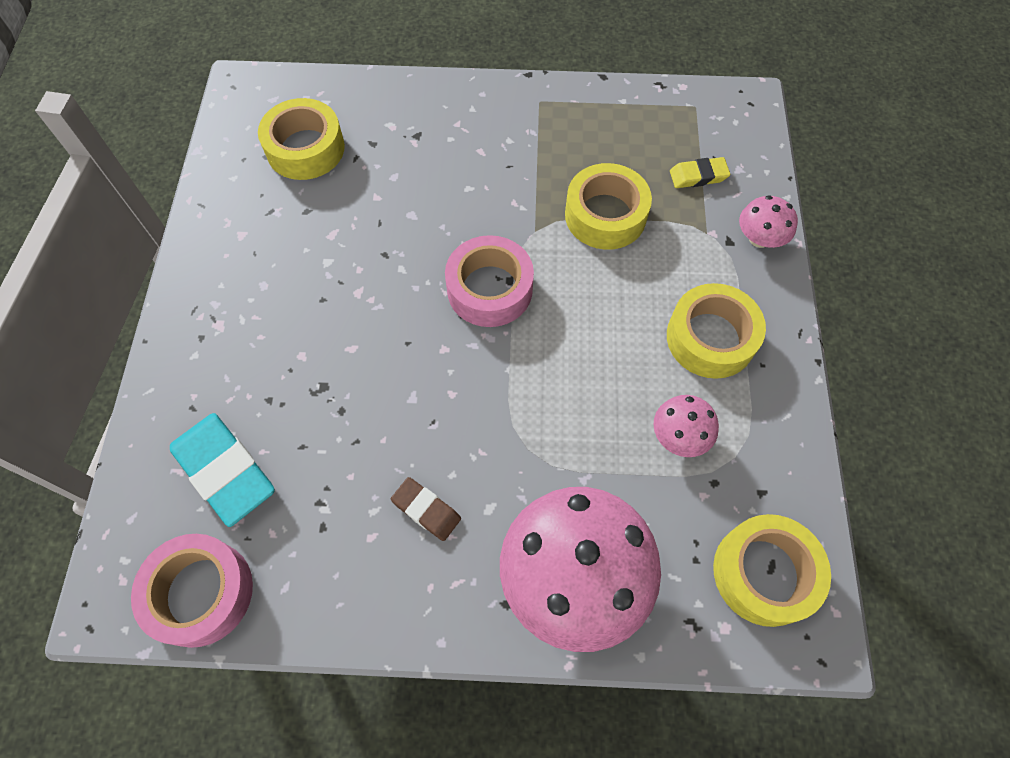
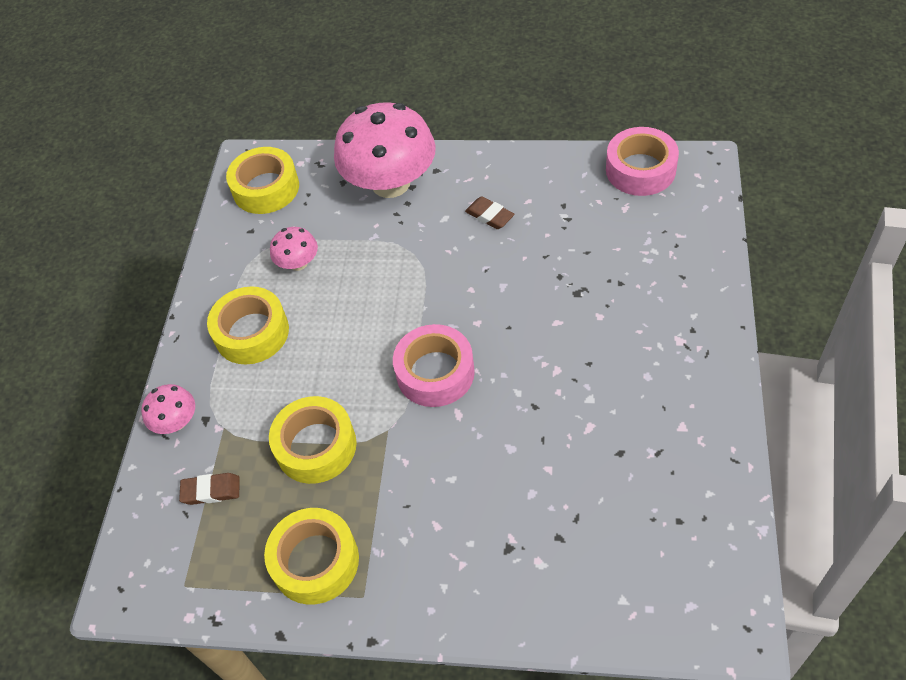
camera: 170 degrees left, 10 degrees down
turquoise eraser [170,413,275,527] -> none
yellow tape [258,98,345,180] -> yellow tape moved to [264,508,359,605]
yellow eraser [670,157,730,188] -> brown eraser [179,473,240,505]

